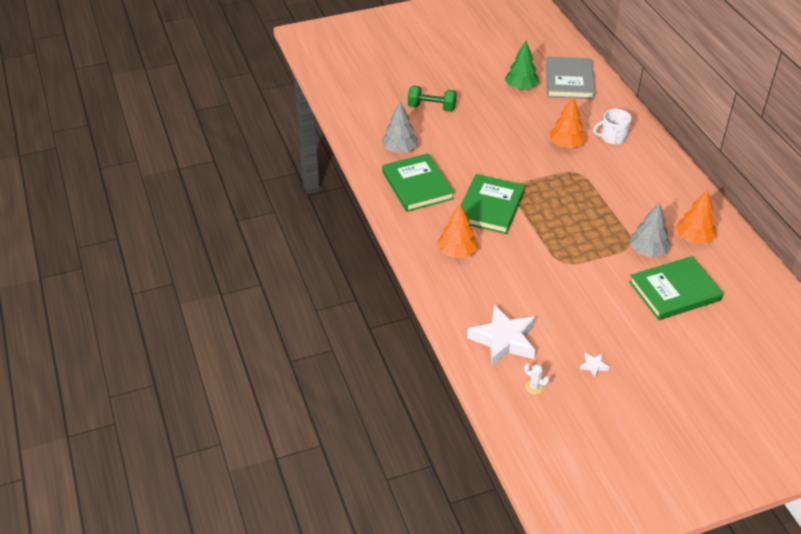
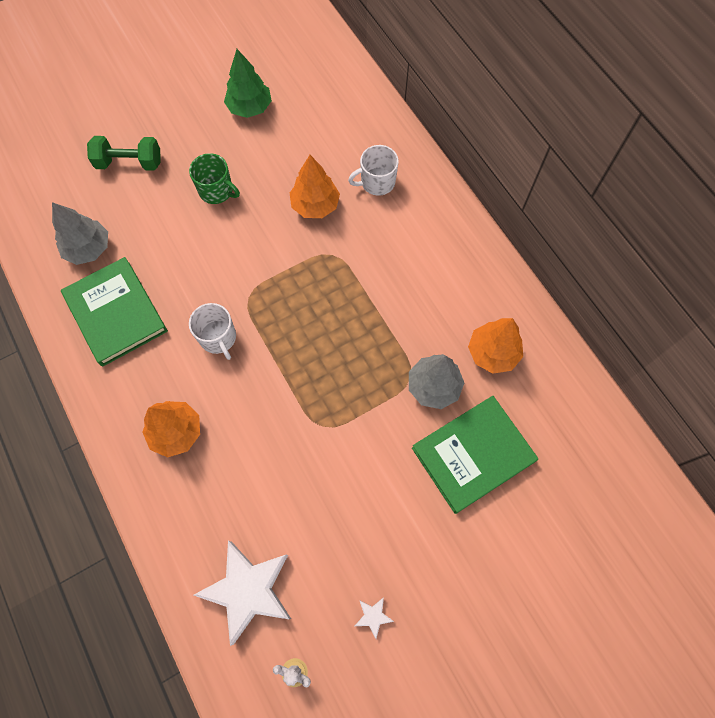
camera: 10 degrees left, 25 degrees up
green book [461,174,525,234] -> white mug [189,303,236,360]
grey book [546,57,595,99] -> none
none -> green mug [189,153,240,204]

